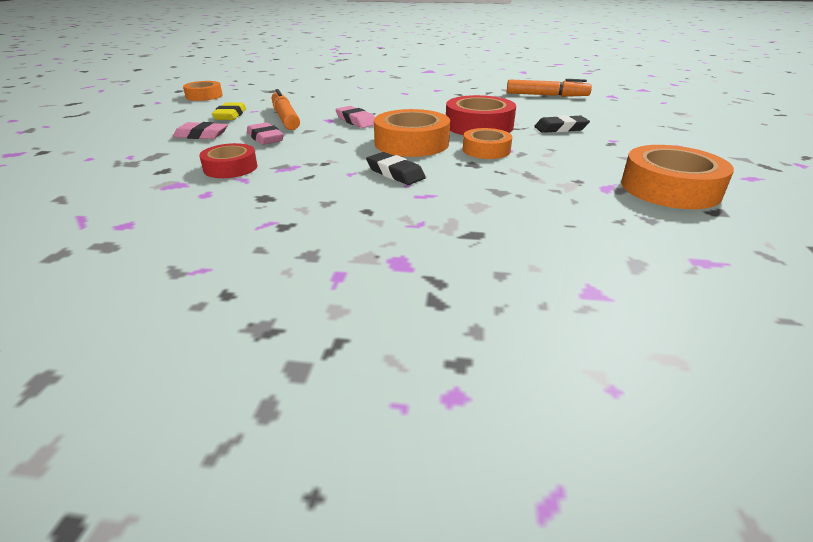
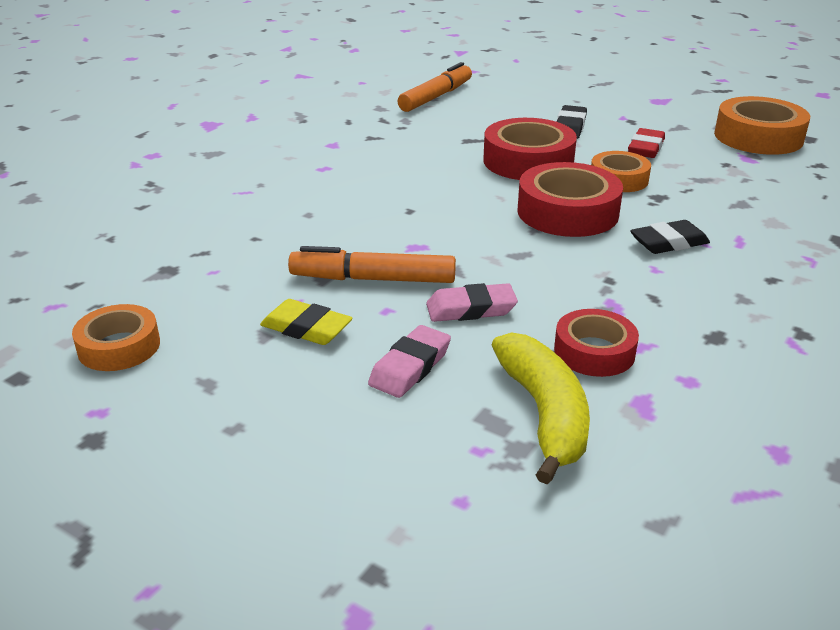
camera: 65 degrees left, 0 degrees up
pink eraser [335,106,375,128] -> none
orange tape [374,109,450,157] -> red tape [518,162,623,237]
none -> yellow banana [492,332,590,484]
none -> red eraser [628,128,665,158]

